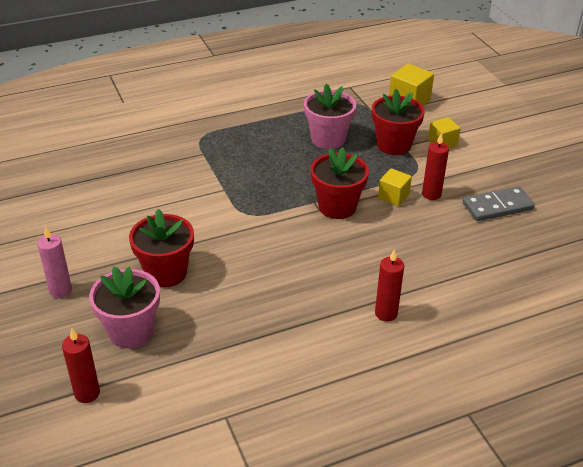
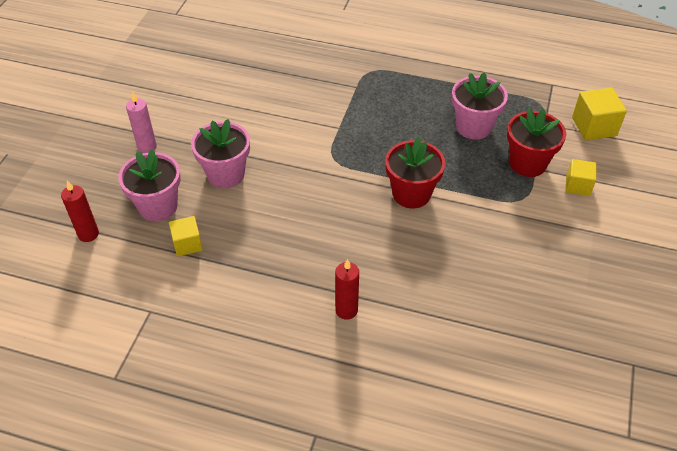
camera: 40 degrees right, 10 degrees up
red flower pot [129,209,194,288] -> pink flower pot [191,119,250,188]
yellow cube [378,168,412,206] -> yellow cube moved to [169,216,203,256]
red candle [422,134,449,200] -> none
grey domino [463,186,535,221] -> none

